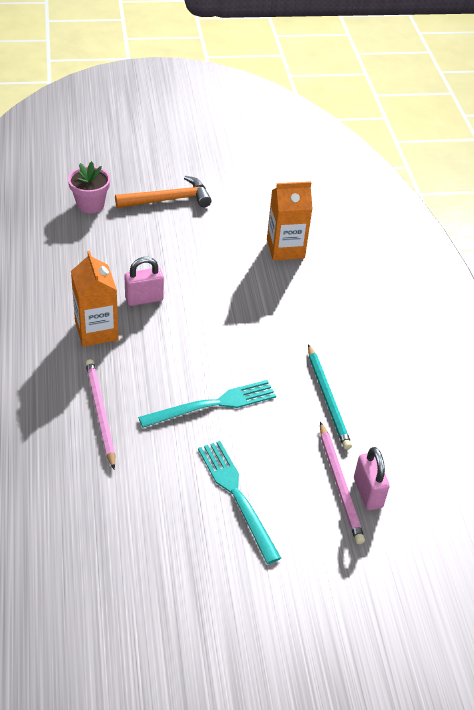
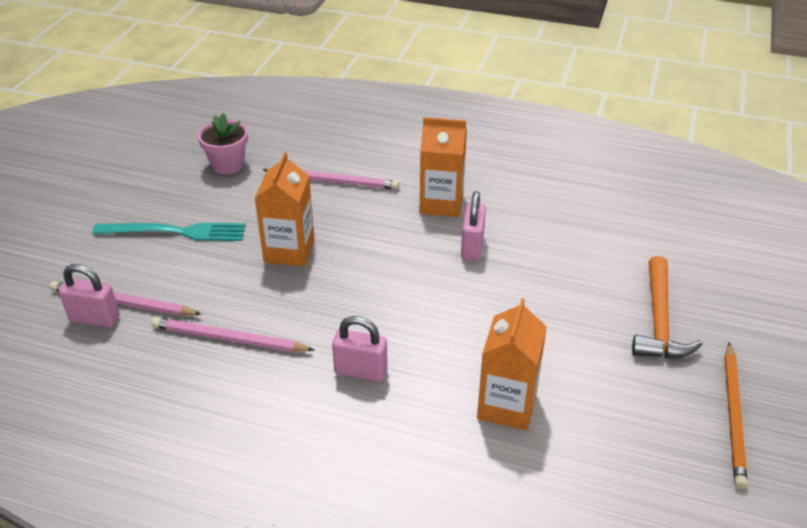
camera: 120 degrees right, 5 degrees down
pink flower pot [68,161,110,213] -> pink flower pot moved to [198,113,248,175]
turquoise fork [138,380,276,428] -> orange carton [254,152,315,267]
turquoise pencil [308,344,352,450] -> pink pencil [151,317,314,352]
none -> pink padlock [332,316,388,382]
none -> orange pencil [725,342,748,489]

